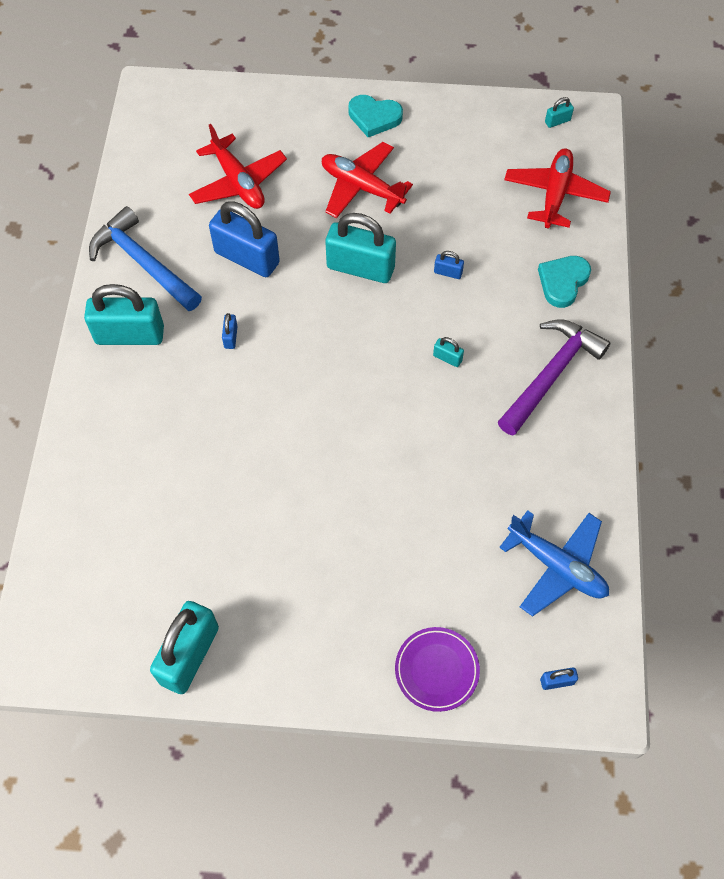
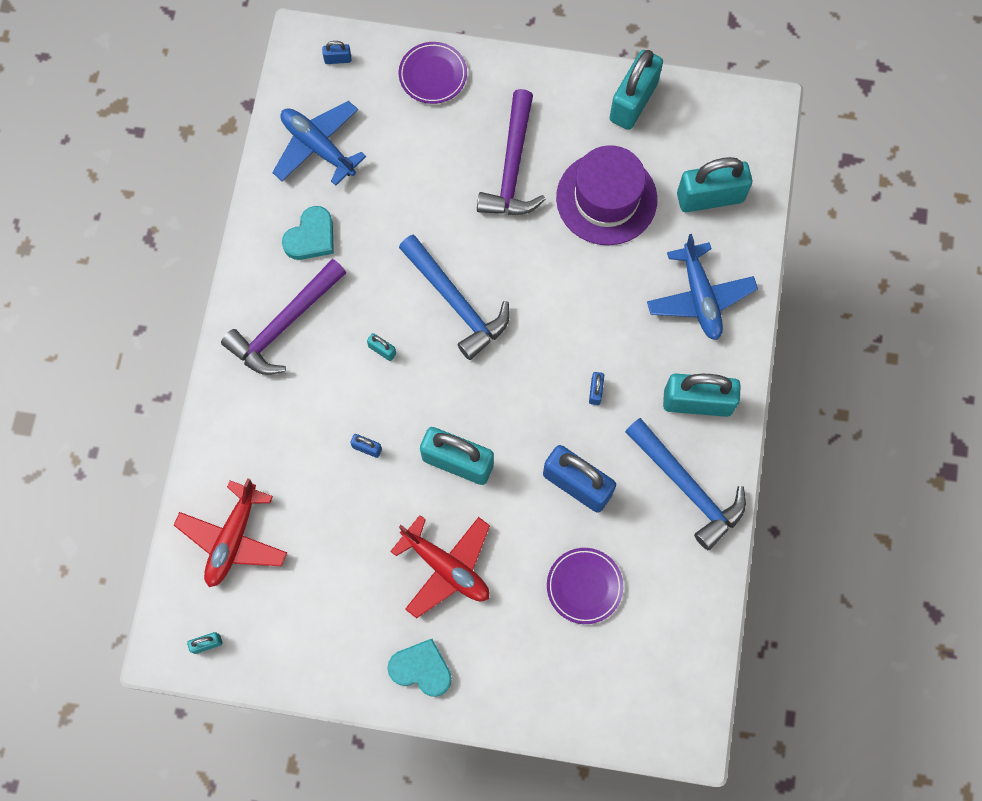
camera: 175 degrees left, 10 degrees up
red plane [189,124,287,209] -> purple plate [547,548,623,624]
turquoise heart [538,256,591,308] -> turquoise heart moved to [282,206,334,260]
none -> blue hammer [399,235,510,360]
none -> purple hammer [477,89,546,215]
none -> purple hat [556,145,657,245]
none -> blue plane [647,234,758,340]
none -> turquoise padlock [677,157,752,212]

